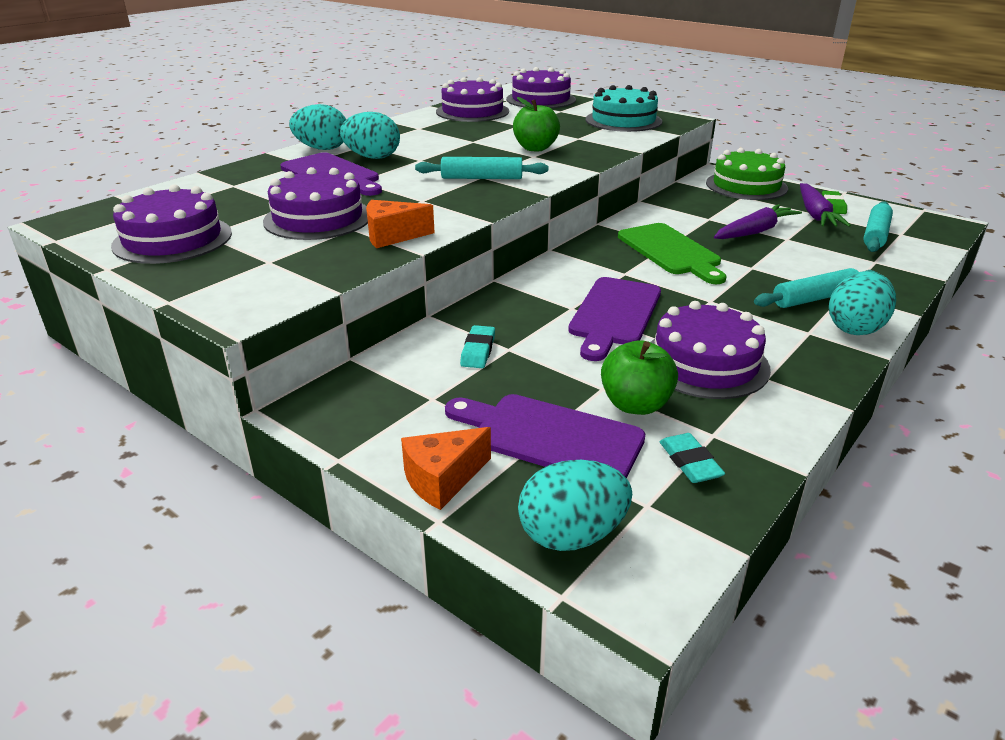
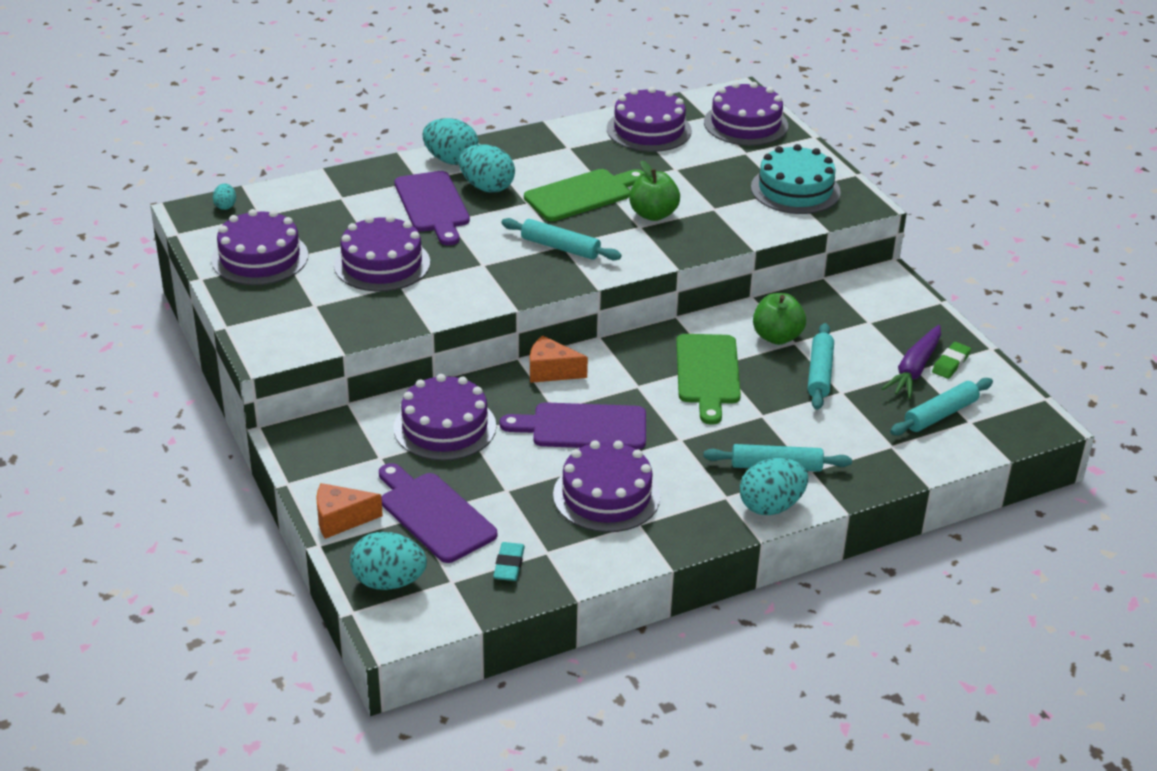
camera: 25 degrees right, 5 degrees up
orange cheese [366,200,435,248] -> orange cheese moved to [530,335,588,383]
turquoise eraser [460,325,495,368] -> purple cake [394,374,496,461]
purple cutting board [568,277,661,361] -> purple cutting board turned 45 degrees clockwise [500,402,646,450]
green apple [601,340,678,415] -> green apple moved to [753,293,806,345]
green cake [706,148,788,200] -> none
purple carrot [714,204,802,239] -> turquoise rolling pin [808,323,834,410]
none -> turquoise egg [213,183,236,210]
none -> green cutting board [524,169,645,221]

